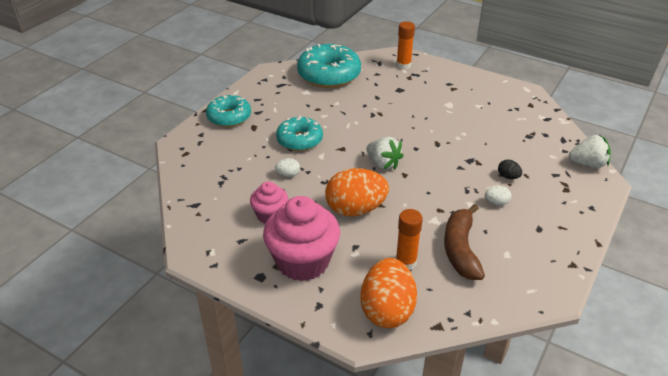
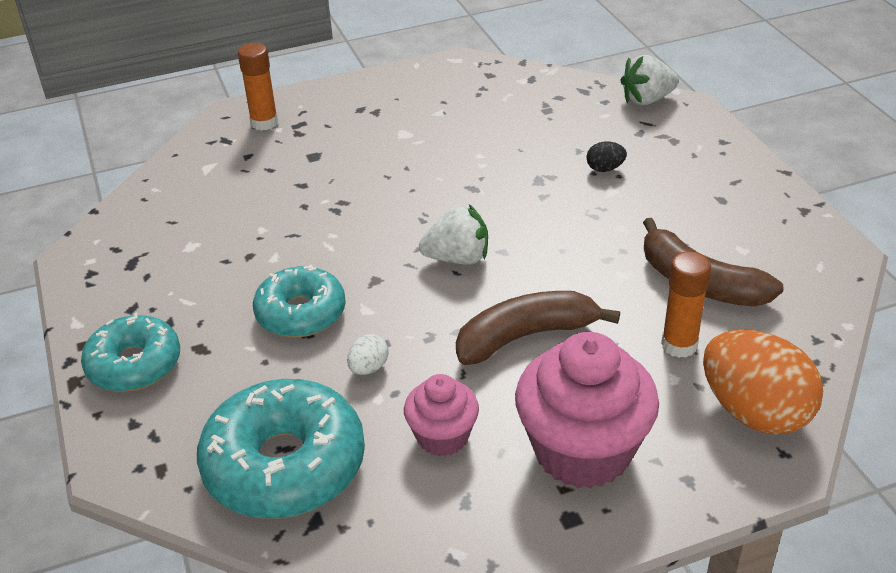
camera: 50 degrees left, 0 degrees up
turquoise donut [297,44,361,88] -> turquoise donut moved to [197,379,365,519]
orange egg [325,168,389,216] -> brown banana [456,291,620,365]
white egg [485,186,511,205] -> none
white strawberry [569,135,611,168] -> white strawberry turned 150 degrees counterclockwise [620,55,679,105]

